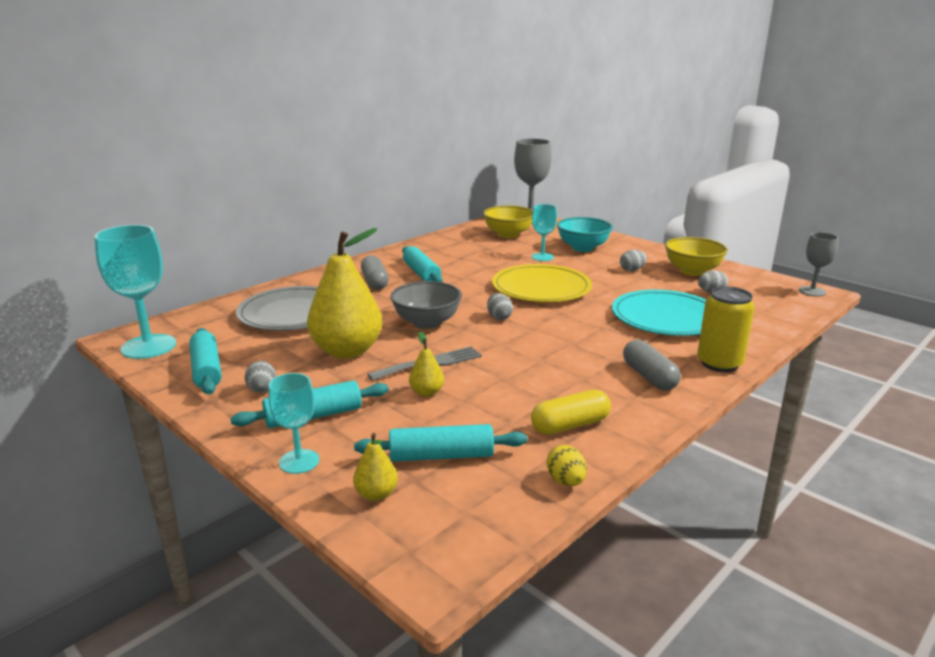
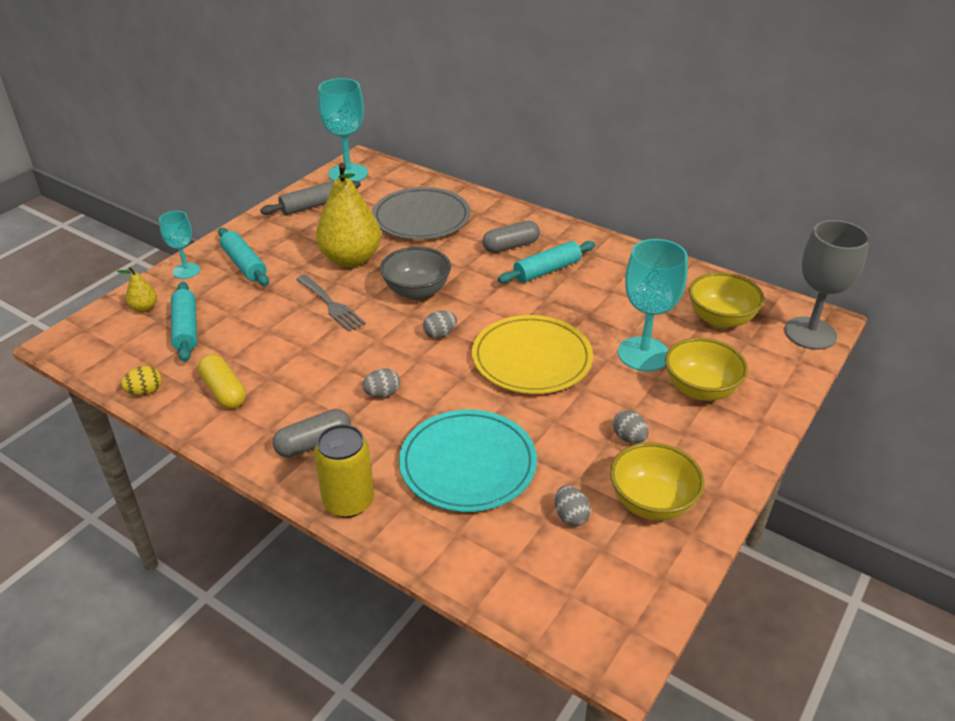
camera: 80 degrees right, 15 degrees up
turquoise rolling pin [189,328,222,395] -> grey rolling pin [260,180,361,215]
grey egg [245,361,276,393] -> grey egg moved to [362,368,400,398]
yellow pear [409,332,444,397] -> none
turquoise goblet [532,204,557,261] -> turquoise goblet [618,239,688,371], size x1.73
turquoise bowl [557,217,613,252] -> yellow bowl [665,338,748,401]
grey goblet [799,232,839,297] -> none

